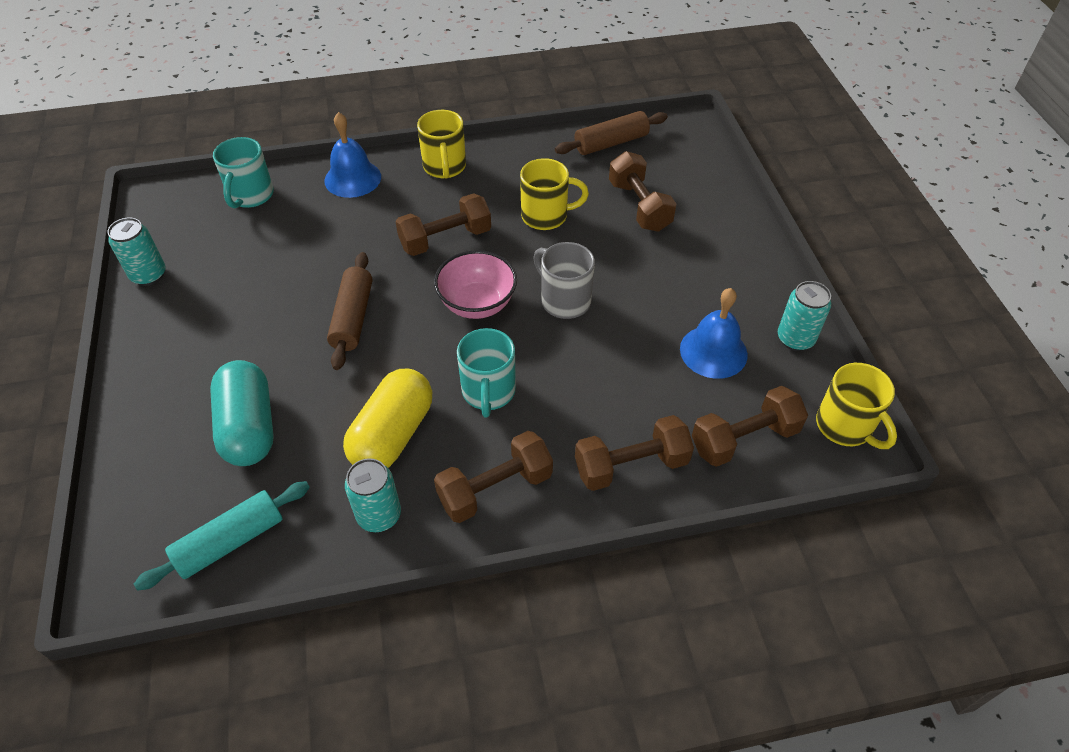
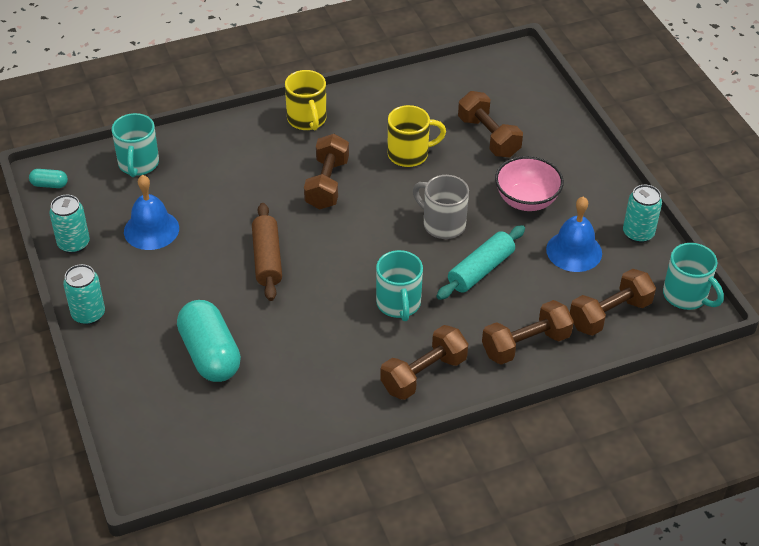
camera: 10 degrees left, 5 degrees down
turquoise rolling pin [134,481,310,591] -> turquoise rolling pin moved to [436,225,525,300]
blue bell [324,112,381,198] -> blue bell moved to [124,175,179,250]
yellow capsule [343,369,432,468] -> none
turquoise can [345,458,401,532] -> turquoise can moved to [63,264,105,325]
brown dumbbell [395,193,491,256] -> brown dumbbell turned 45 degrees counterclockwise [304,134,349,209]
pink bowl [434,250,517,319] -> pink bowl moved to [495,156,564,211]
brown rolling pin [555,111,668,155] -> none
yellow mug [816,363,897,449] -> turquoise mug [663,243,724,310]
none -> turquoise capsule [29,169,68,188]

